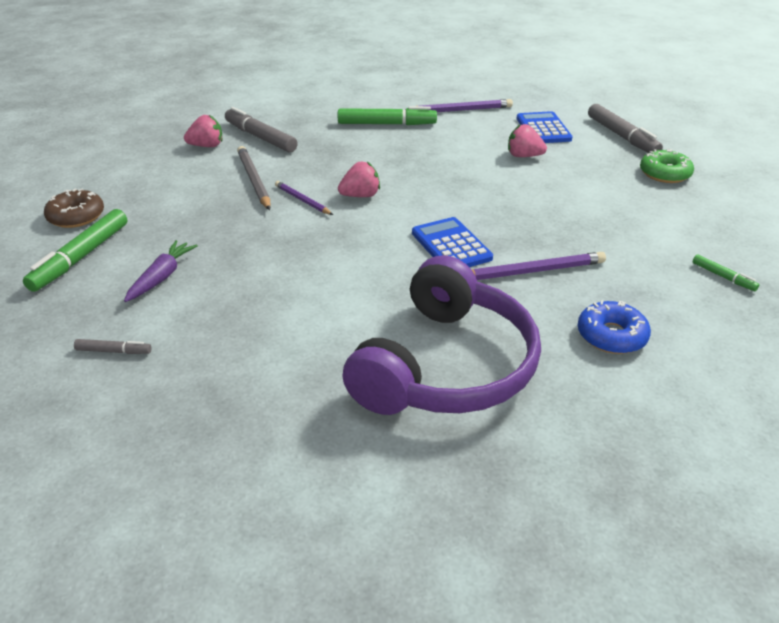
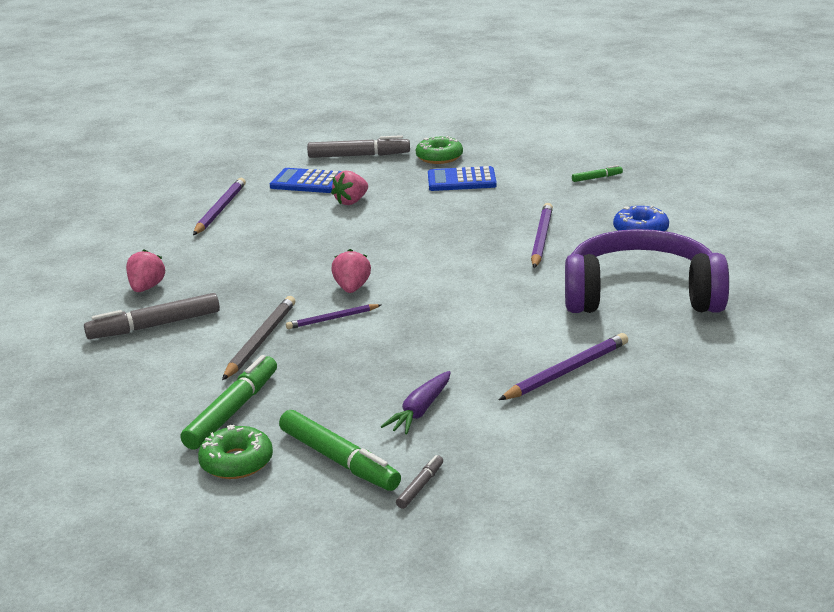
camera: 65 degrees left, 10 degrees down
brown donut [44,188,104,228] -> green donut [198,425,273,479]
grey marker [74,339,151,354] -> grey marker moved to [396,455,443,509]
purple carrot [124,240,198,302] -> purple carrot turned 105 degrees counterclockwise [381,371,451,435]
pink strawberry [184,115,222,147] -> pink strawberry moved to [126,249,166,292]
grey pencil [237,146,271,210] -> grey pencil turned 105 degrees clockwise [222,296,295,380]
green marker [338,106,437,125] -> green marker moved to [180,355,277,450]
purple headphones [342,255,541,415] -> purple headphones turned 45 degrees counterclockwise [565,229,729,313]
blue calculator [412,217,493,267] -> blue calculator moved to [428,166,497,191]
none -> purple pencil [499,333,628,400]

